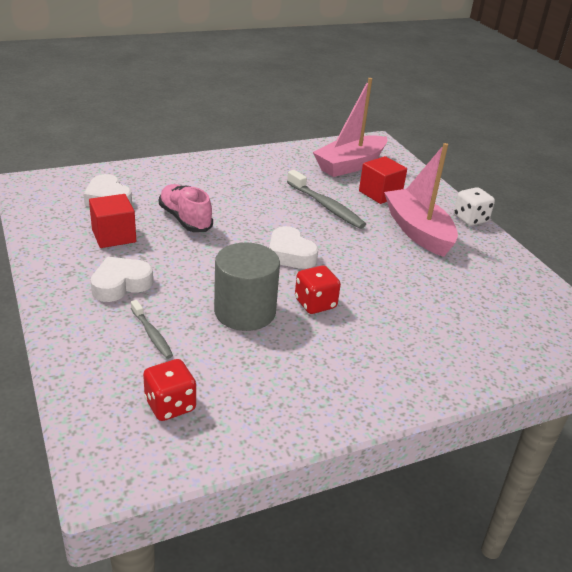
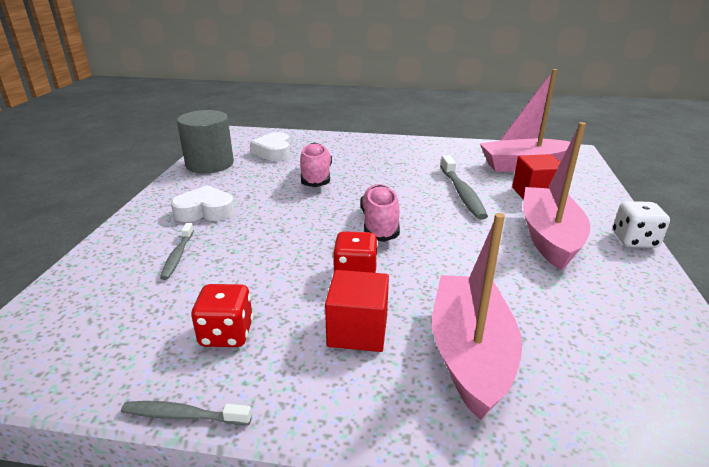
camera: 35 degrees right, 5 degrees down
red cube [89,194,136,248] -> red cube moved to [325,270,389,352]
red dice [143,359,196,421] -> red dice moved to [191,284,253,347]
grey cylinder [214,243,280,331] -> grey cylinder moved to [177,110,234,173]
white heart [269,226,318,269] -> pink shoe [360,184,400,242]
none -> grey toothbrush [121,401,252,425]
none -> pink boat [432,213,522,420]

